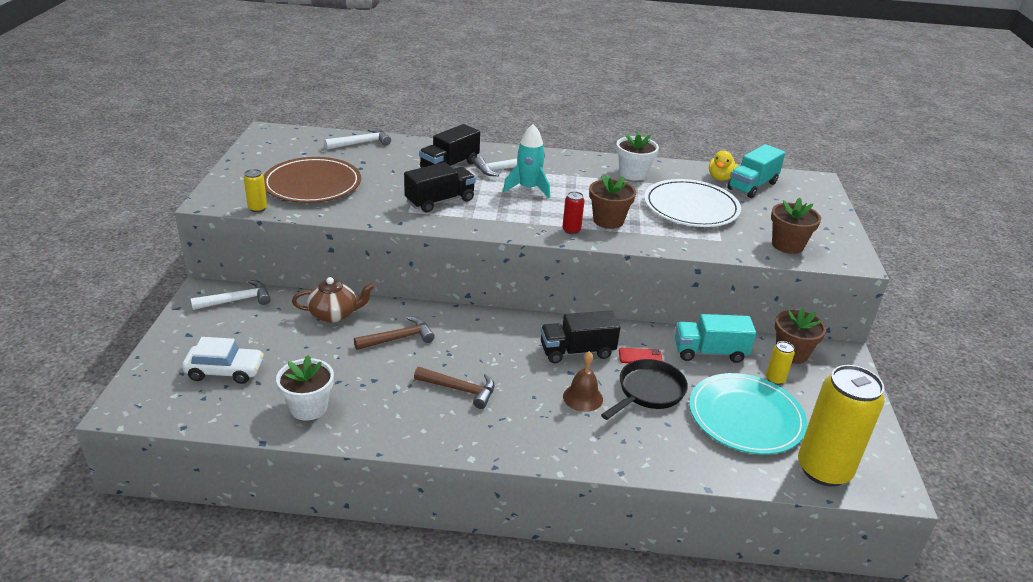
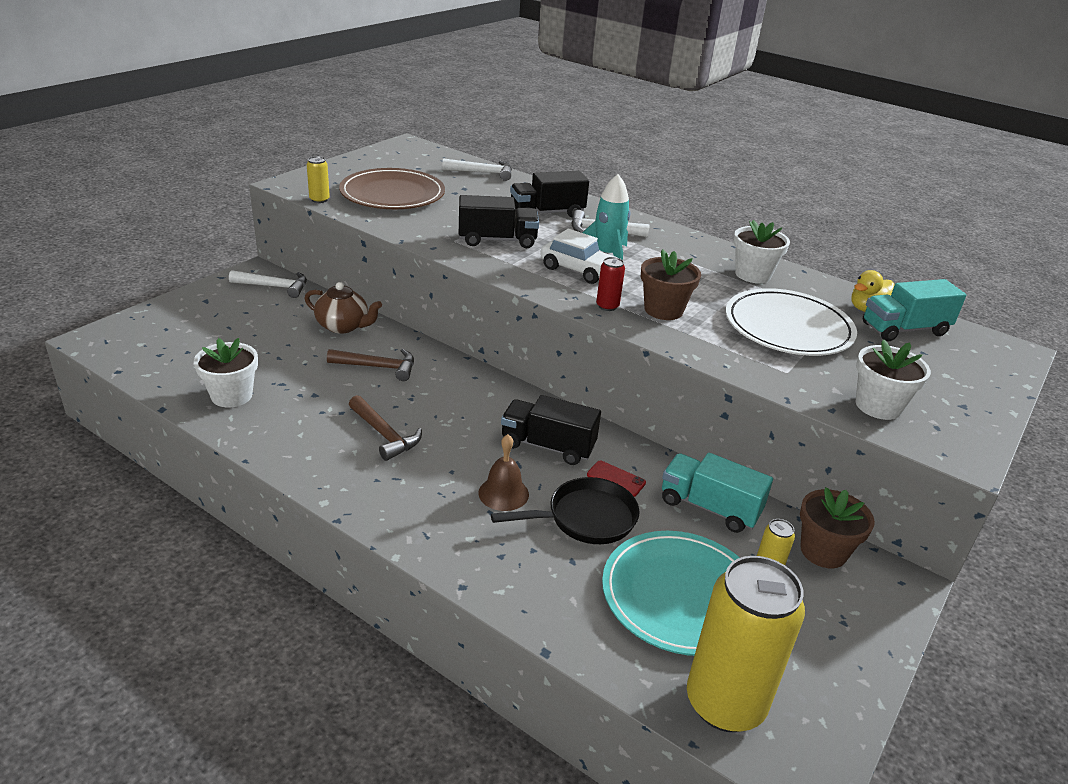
camera: 30 degrees right, 0 degrees up
white car [182,337,264,384] -> white car moved to [540,229,615,284]
brown flower pot [771,198,821,254] -> white flower pot [855,339,931,420]

